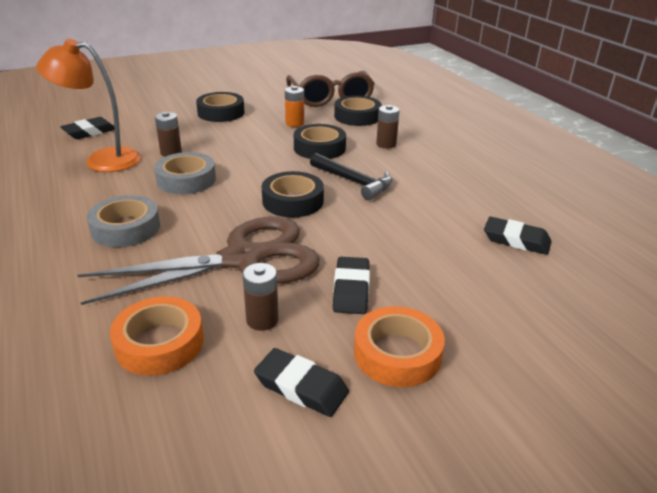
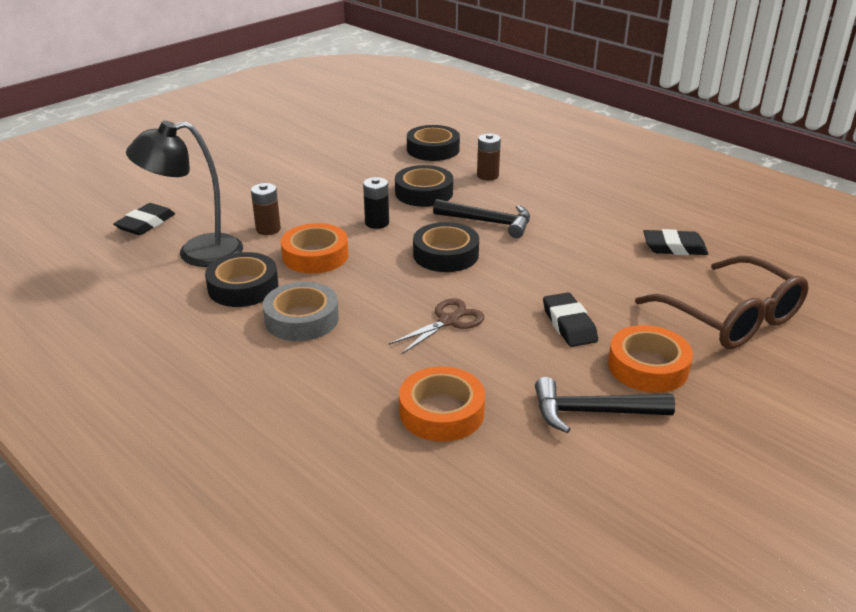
camera: 20 degrees left, 0 degrees up
orange lamp [36,39,141,172] -> black lamp [126,121,243,267]
brown scissors [77,217,320,305] -> brown scissors [388,298,484,354], size x0.45
grey tape [154,152,216,194] -> orange tape [281,223,348,274]
black tape [196,92,245,122] -> black tape moved to [205,252,278,307]
brown battery [243,263,278,331] -> none
black eraser [254,348,349,417] -> black hammer [535,377,675,433]
orange battery [285,86,304,127] -> none
brown glasses [286,71,375,107] -> brown glasses moved to [635,256,809,349]
none -> black battery [363,177,389,229]

